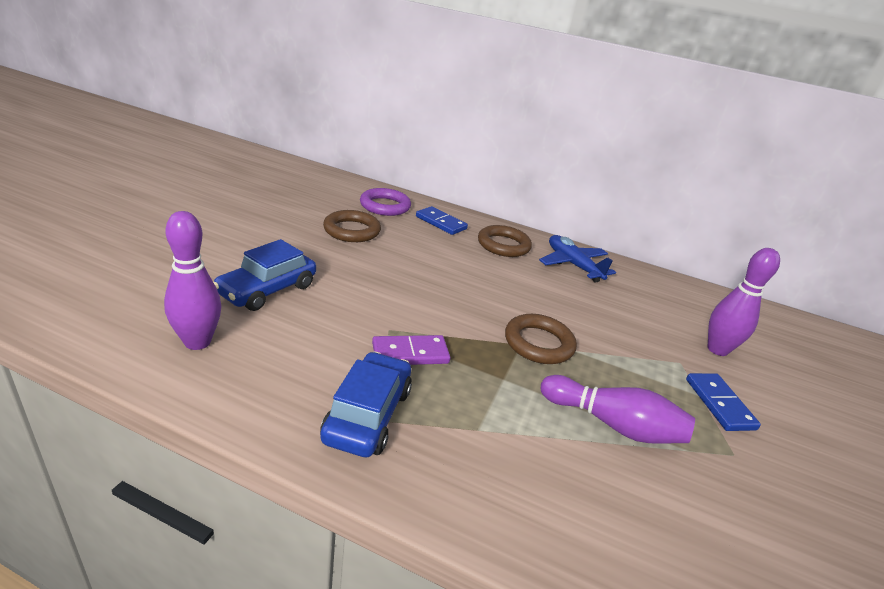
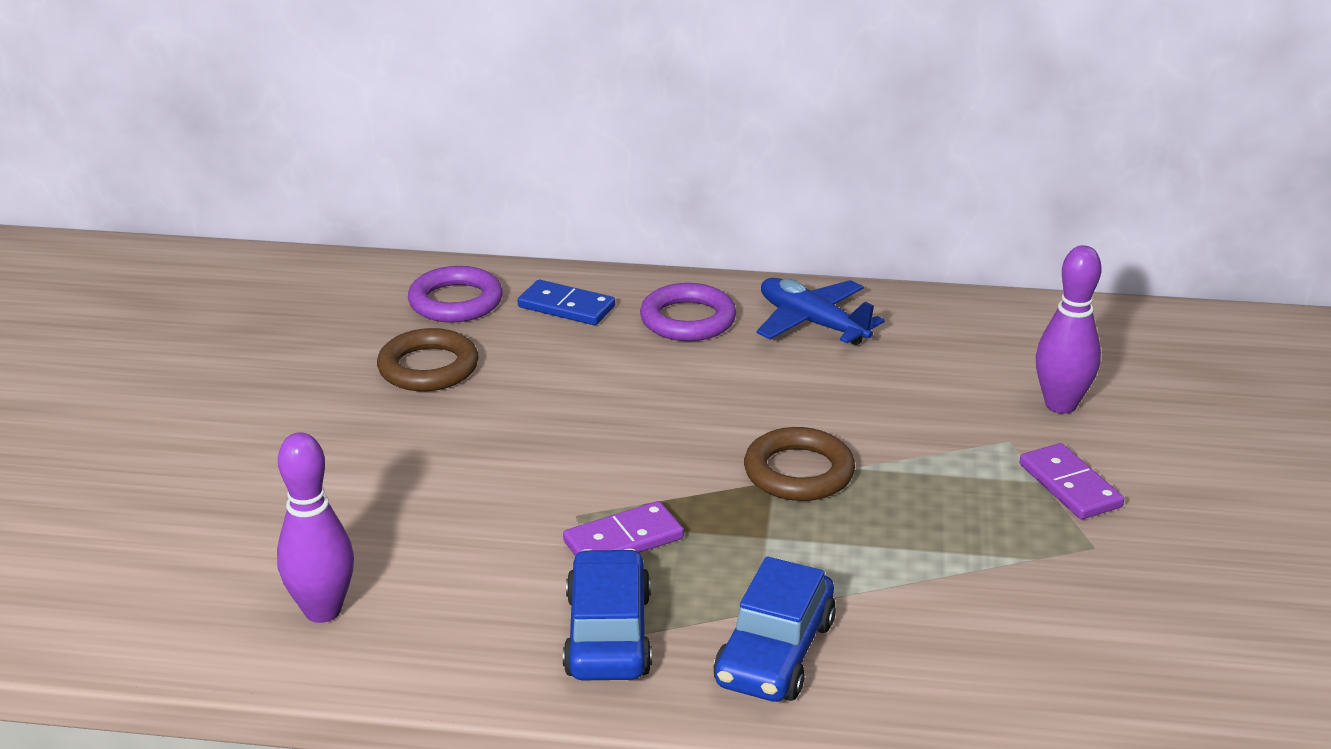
camera: 10 degrees left, 0 degrees up
blue car [213,239,316,311] -> blue car moved to [713,556,836,702]
brown ring [478,225,532,257] -> purple ring [640,283,736,341]
purple bowling pin [541,375,695,444] -> none
blue domino [686,373,761,431] -> purple domino [1019,443,1124,519]

